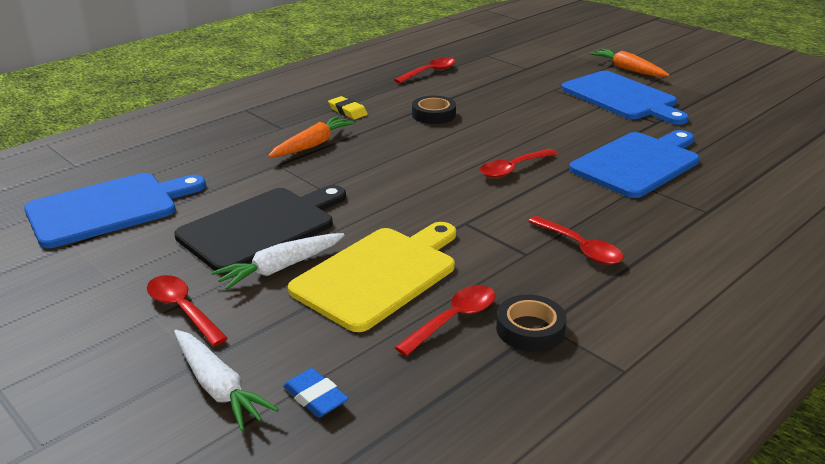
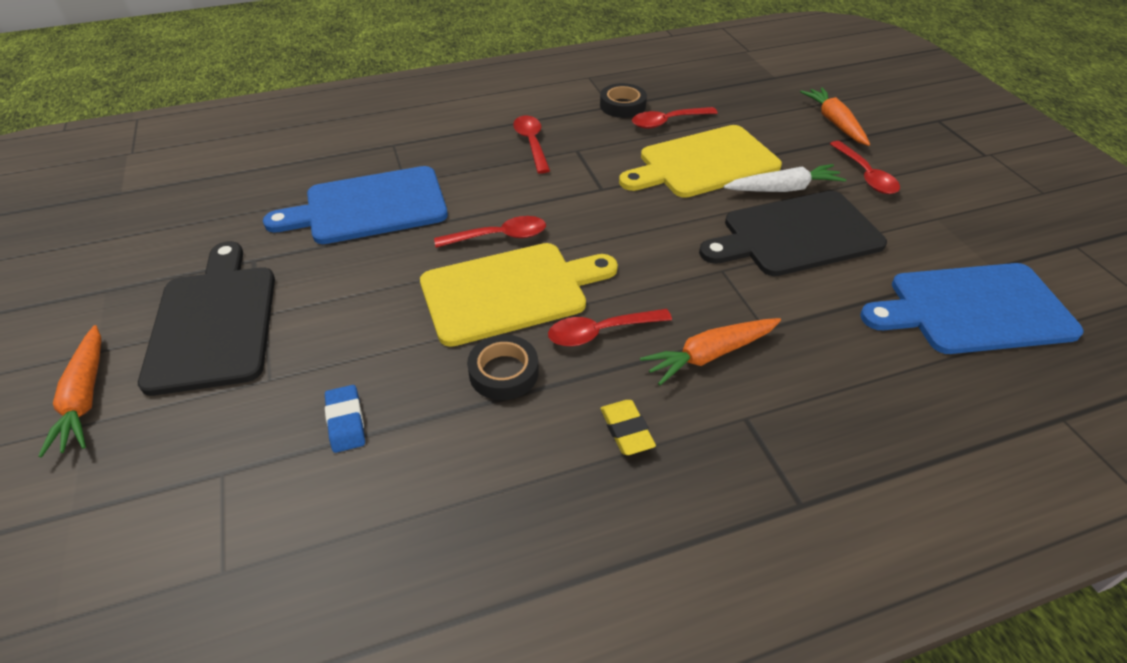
camera: 155 degrees left, 15 degrees up
white carrot [174,330,279,431] -> orange carrot [800,87,870,146]
blue eraser [283,368,349,417] -> blue eraser moved to [325,385,365,453]
red spoon [394,58,455,83] -> red spoon moved to [548,309,672,347]
blue cutting board [561,71,689,125] -> black cutting board [138,241,275,396]
none -> yellow cutting board [420,243,618,347]

